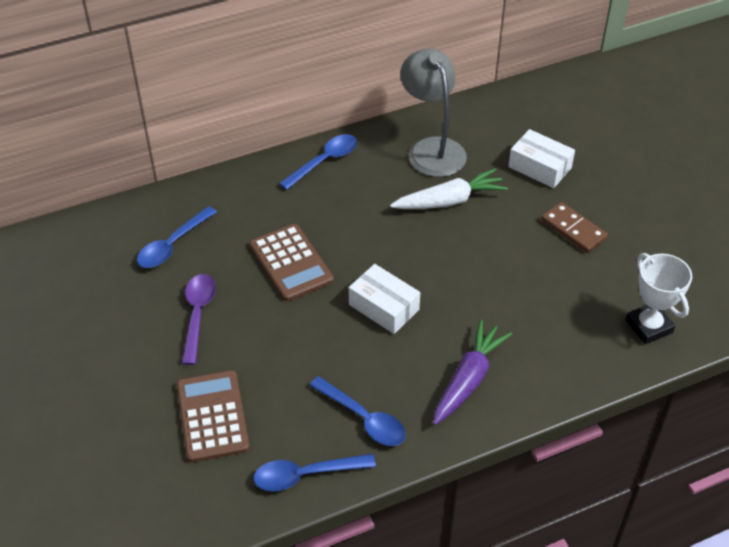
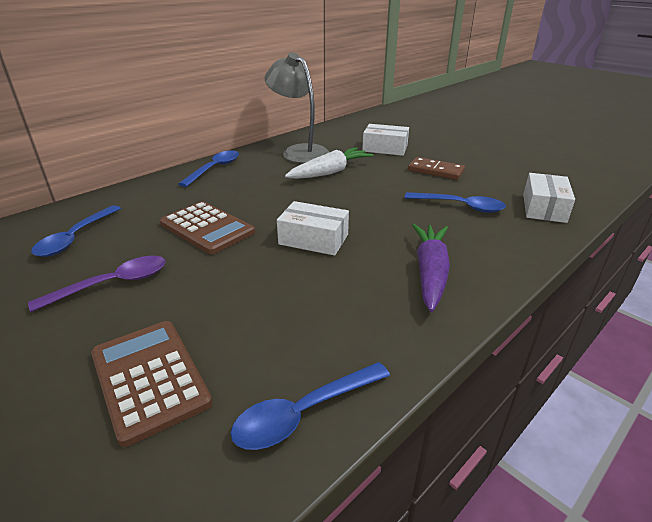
camera: 20 degrees left, 15 degrees down
purple spoon [182,274,216,365] -> purple spoon turned 75 degrees clockwise [28,256,166,312]
blue spoon [309,376,406,446] -> blue spoon moved to [405,192,506,213]
white trophy [626,253,692,344] -> white box [523,173,575,223]

